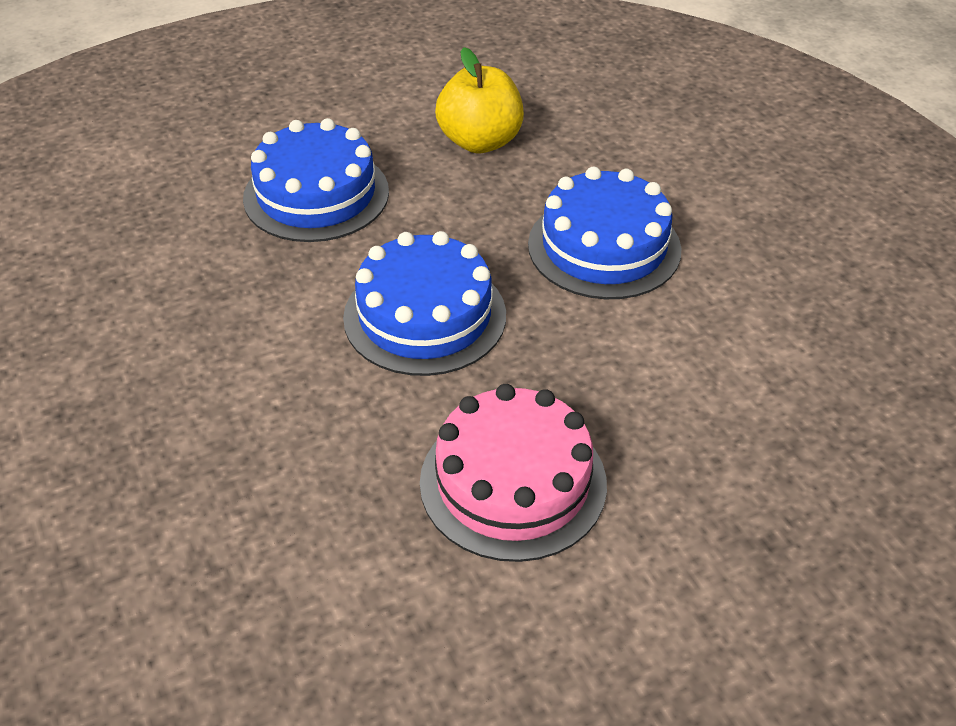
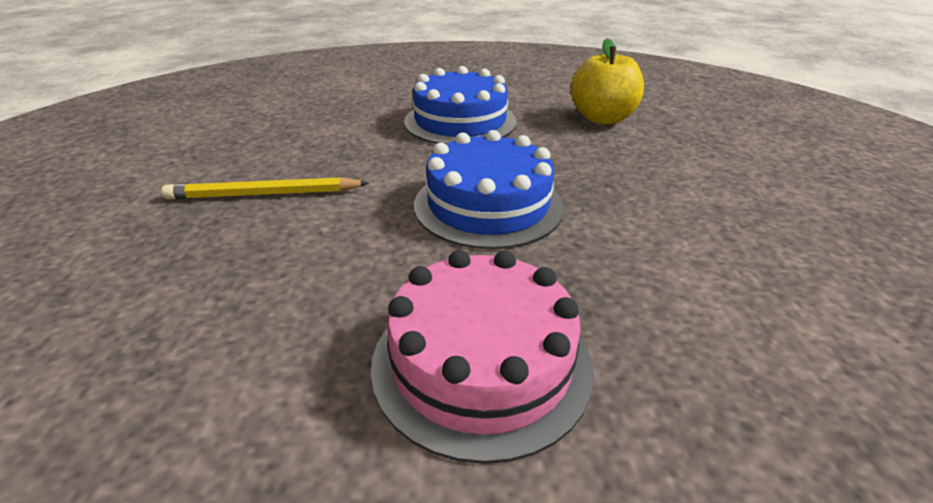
camera: 25 degrees right, 10 degrees down
blue cake [528,167,681,299] -> none
none -> yellow pencil [161,177,369,200]

